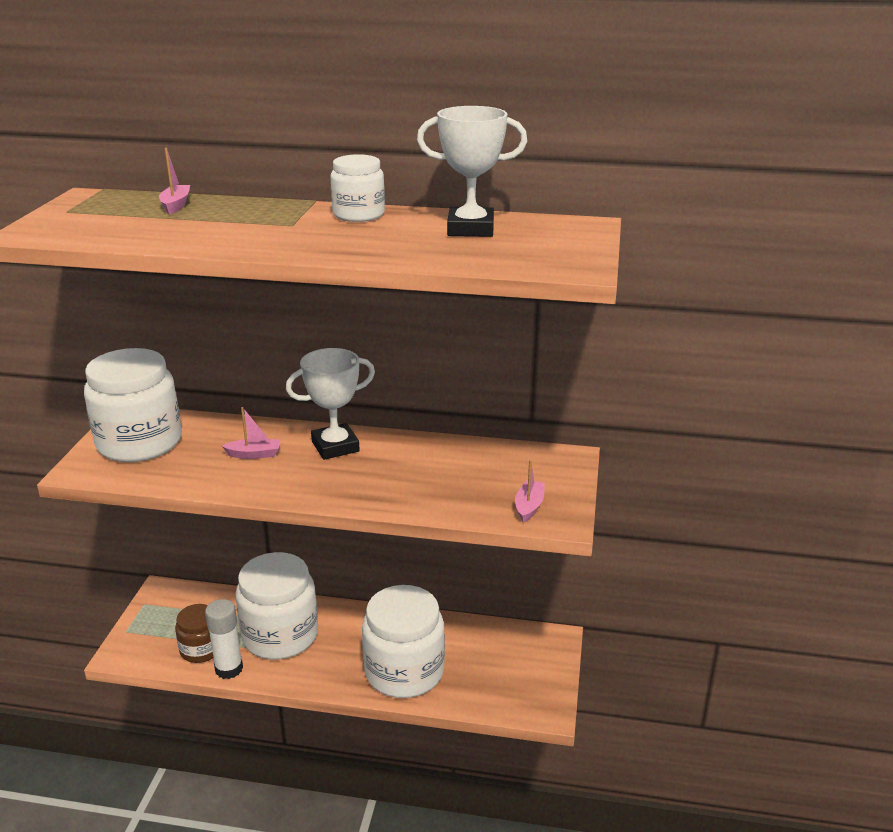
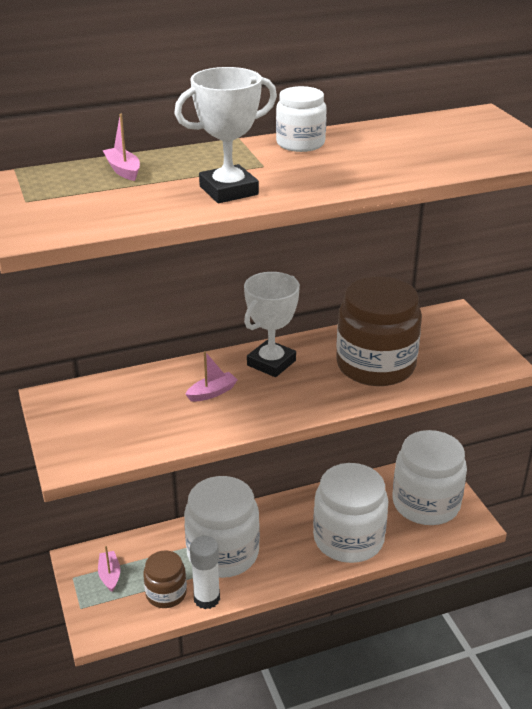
camera: 30 degrees left, 5 degrees up
white jar [84,348,182,462] -> white jar moved to [392,430,467,525]
white trophy [417,106,527,237] -> white trophy moved to [174,67,277,203]
pink boat [515,460,545,523] -> pink boat moved to [98,546,120,592]
none -> brown jar [336,276,422,386]

